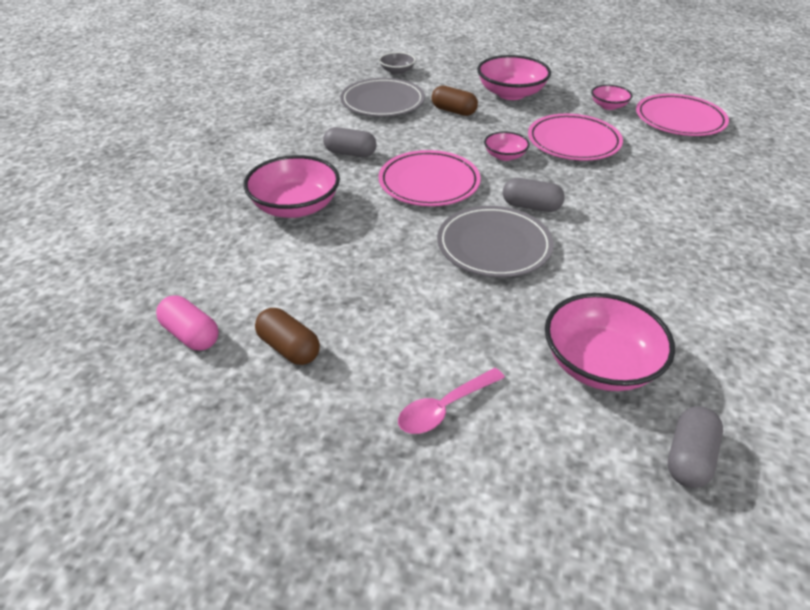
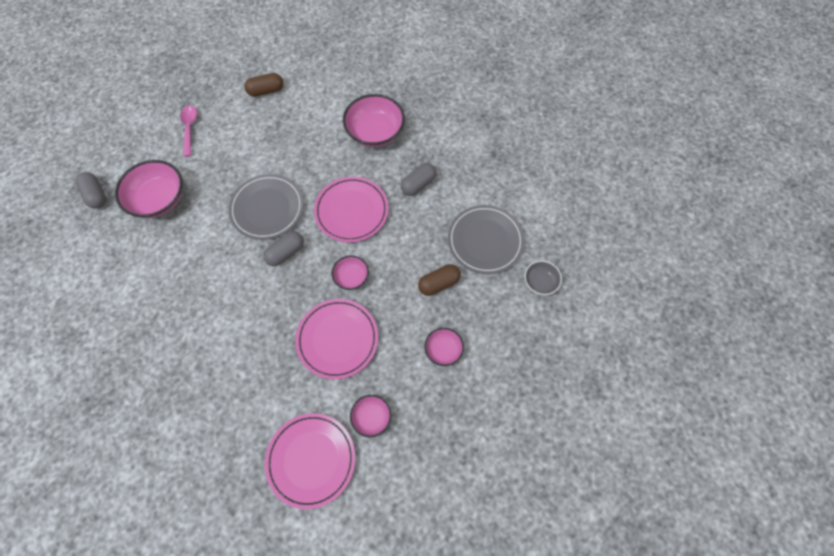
camera: 120 degrees right, 25 degrees up
pink capsule [156,295,219,351] -> none
pink bowl [477,55,551,100] -> pink bowl [425,328,464,366], size x0.54

